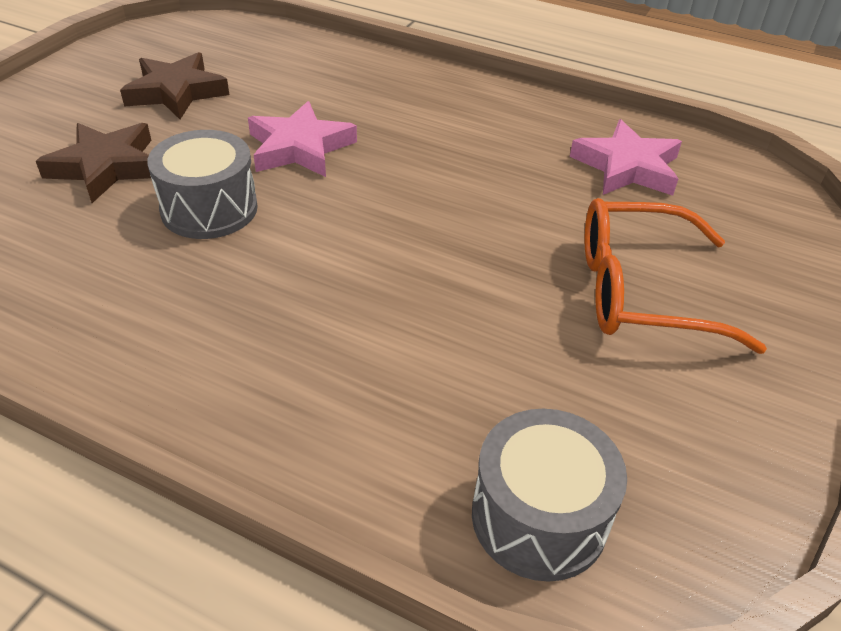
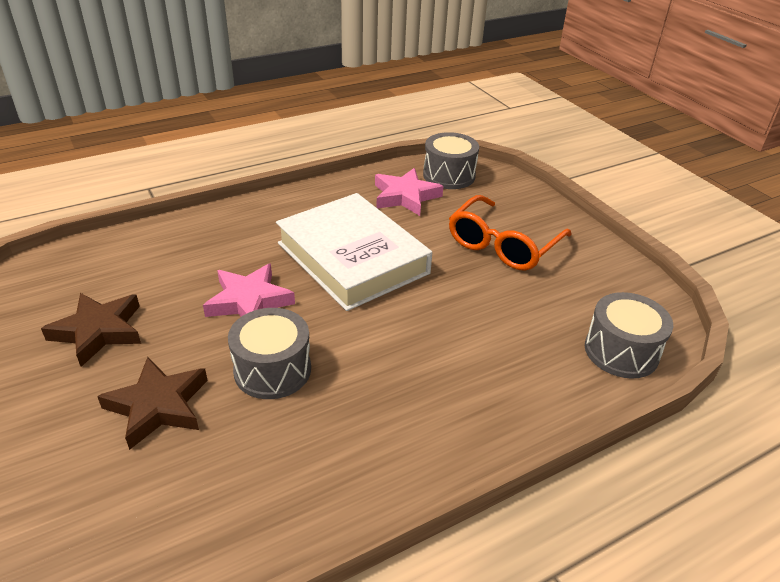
camera: 55 degrees left, 5 degrees down
none -> white book [276,193,432,311]
none -> grey drum [423,132,479,189]

